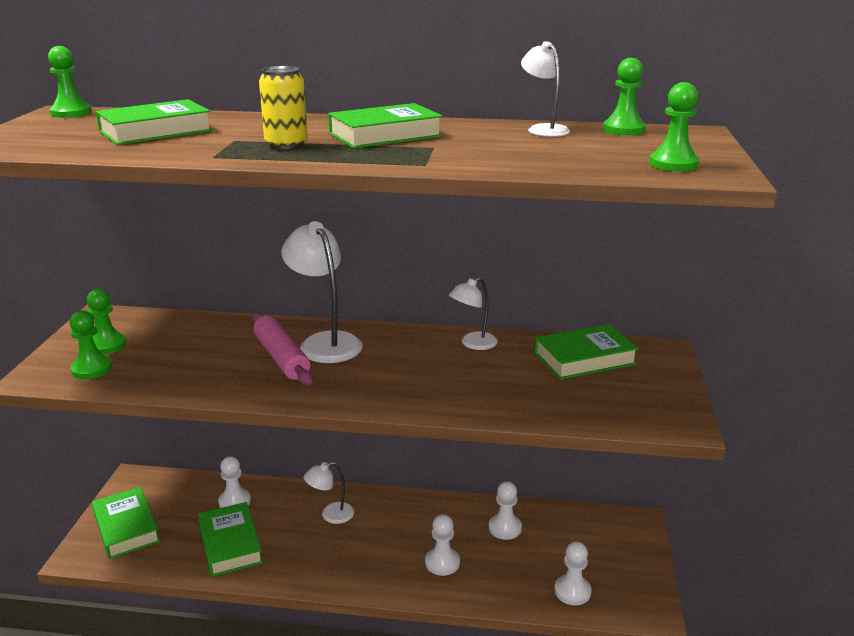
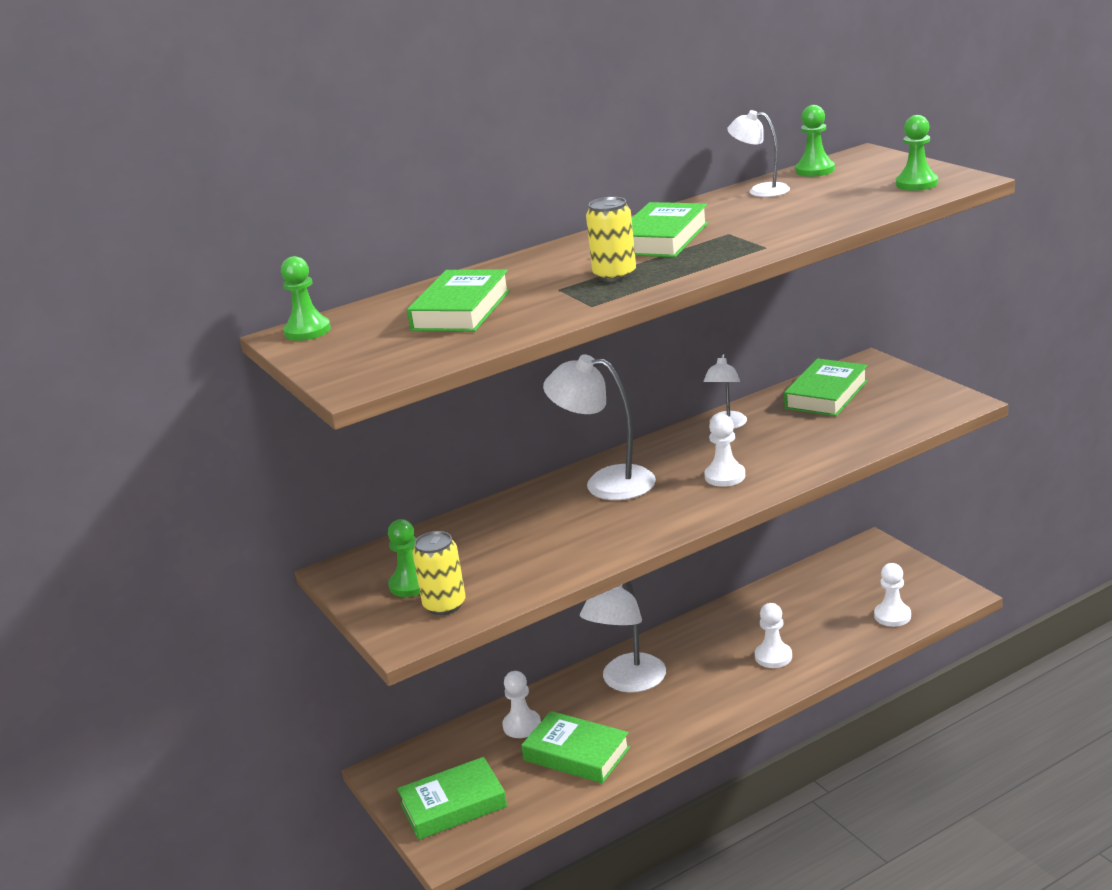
camera: 35 degrees left, 0 degrees up
green pawn [69,310,112,379] -> yellow can [412,531,466,615]
green book [92,487,160,559] -> green book turned 45 degrees counterclockwise [397,757,507,840]
pink rolling pin [253,313,313,385] -> none
white lamp [304,462,354,524] -> white lamp [580,581,666,693], size x1.71
white pawn [489,481,522,540] -> white pawn moved to [704,414,745,487]

